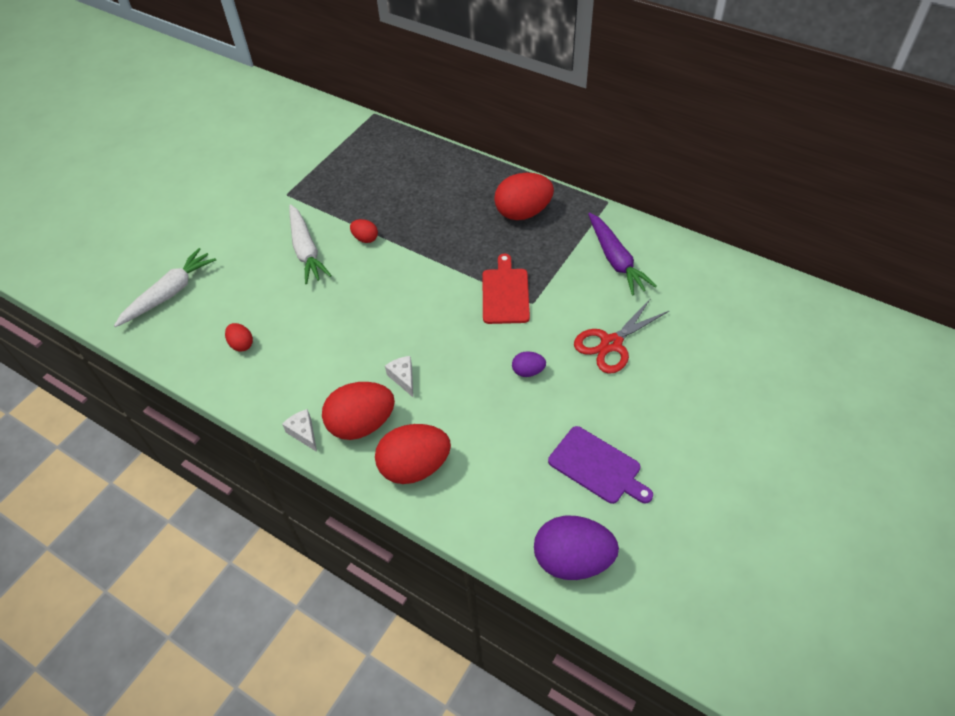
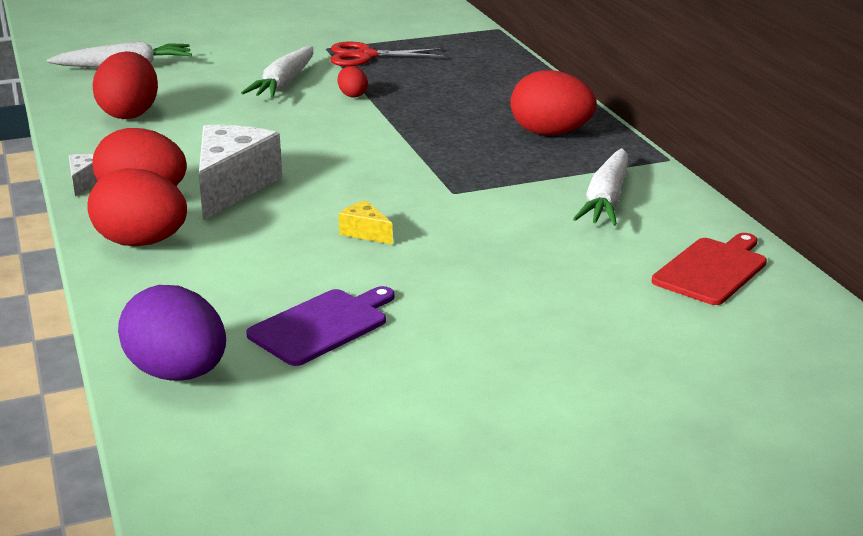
camera: 35 degrees right, 25 degrees down
red egg [225,323,253,352] -> red egg [93,51,158,119], size x2.05
white cheese [385,356,413,397] -> white cheese [199,125,282,220], size x2.20
red cutting board [482,254,530,324] -> red cutting board moved to [652,233,767,305]
purple egg [512,351,546,377] -> yellow cheese [339,200,393,245]
purple cutting board [548,426,653,504] -> purple cutting board turned 120 degrees counterclockwise [246,286,395,366]
red scissors [574,298,670,374] -> red scissors moved to [330,42,445,66]
purple carrot [588,212,657,296] -> white carrot [573,148,628,226]

